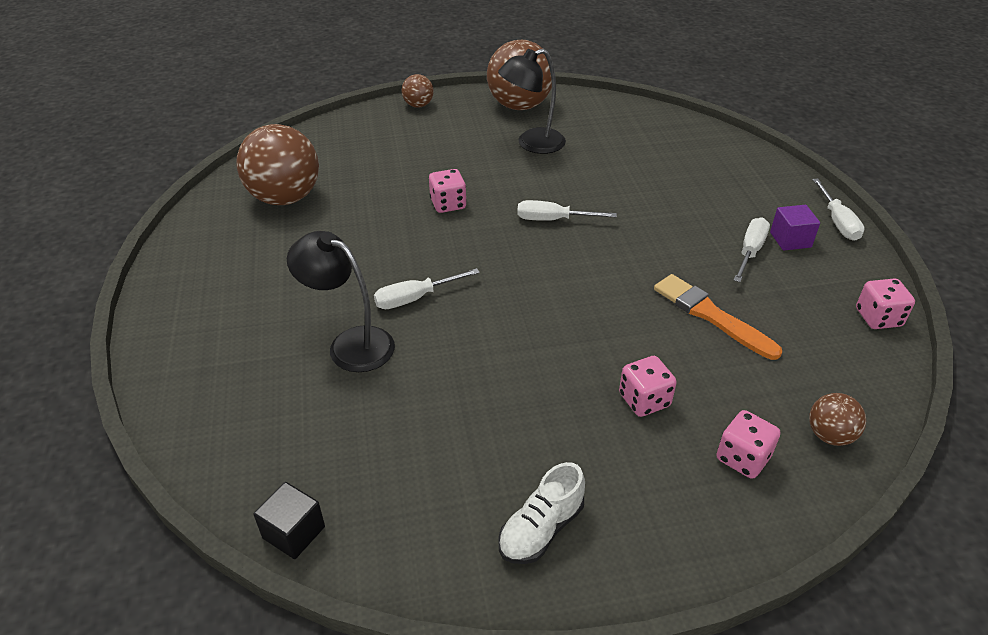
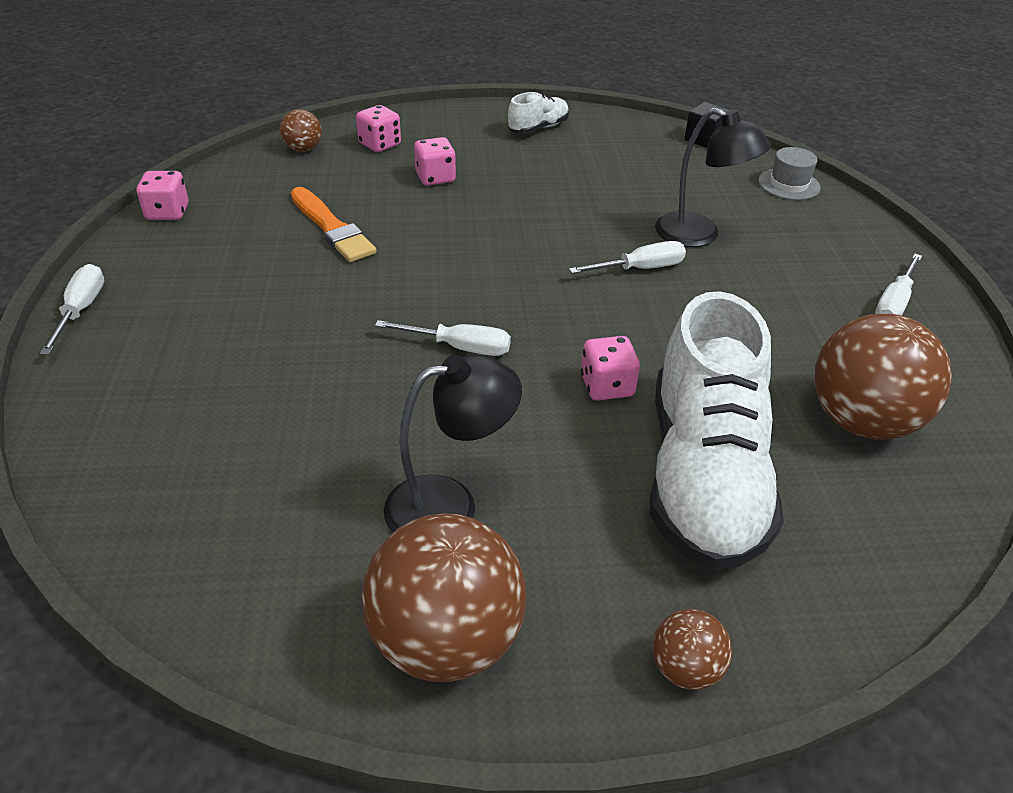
camera: 175 degrees left, 0 degrees up
white screwdriver [733,217,770,282] -> white screwdriver moved to [875,254,922,316]
purple cube [770,205,820,251] -> none
none -> white shoe [650,291,784,571]
none -> grey hat [758,147,821,200]

